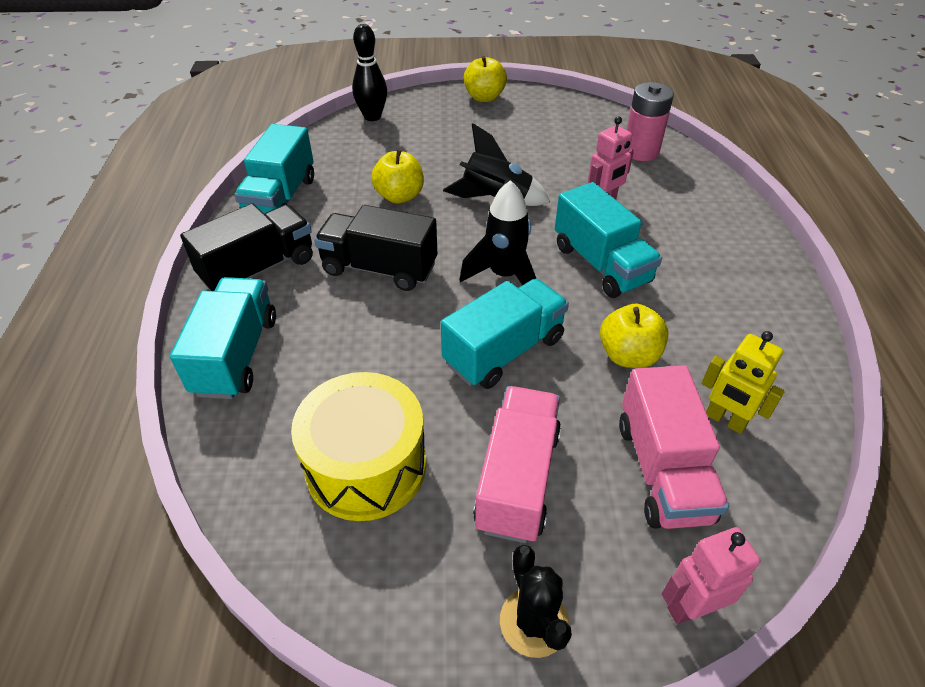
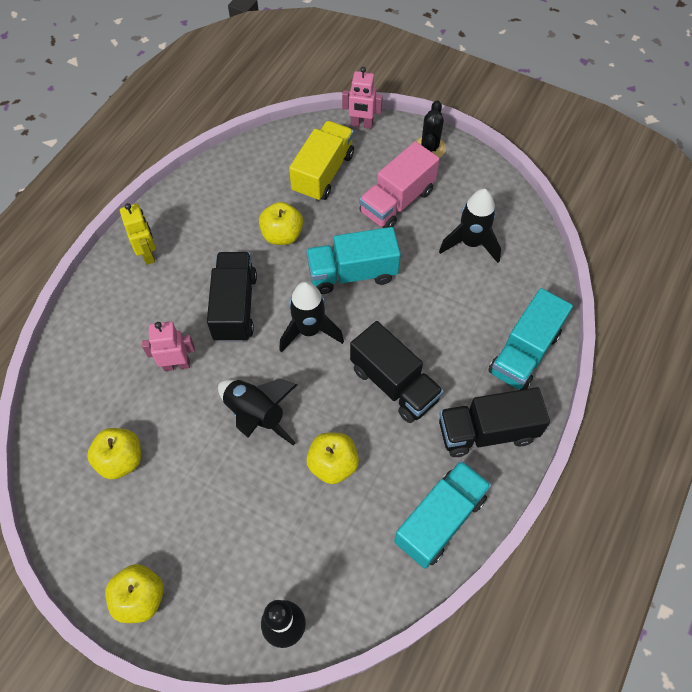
camera: 150 degrees left, 15 degrees up
yellow drum [291,372,426,521] -> black rocket [439,189,501,263]
turquoise truck [555,182,662,298] -> black truck [207,252,257,342]
pink truck [619,365,729,529] -> yellow truck [289,121,354,201]
pink battery [627,82,674,161] -> none
yellow robot [702,331,785,434] -> yellow robot moved to [120,203,156,265]
none -> yellow apple [87,428,141,480]

